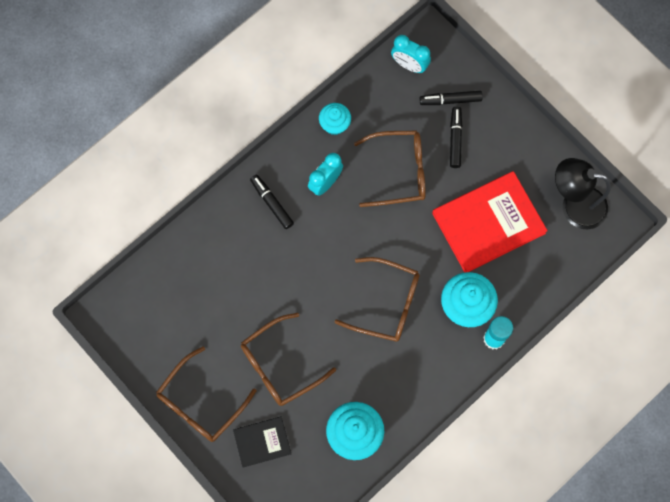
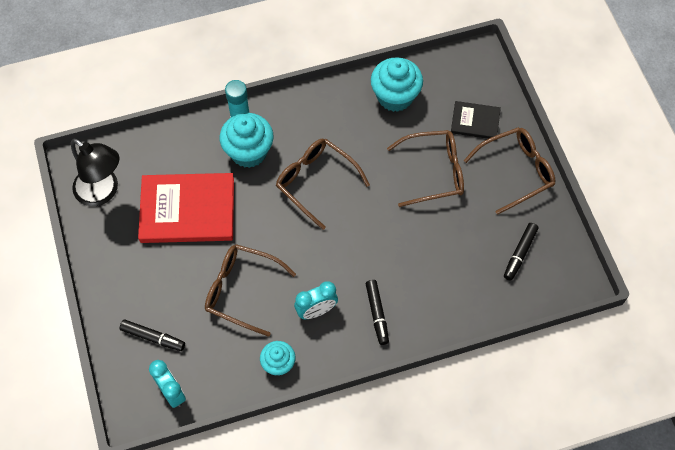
camera: 155 degrees left, 10 degrees down
black marker [450,107,462,168] -> black marker moved to [504,223,538,281]

